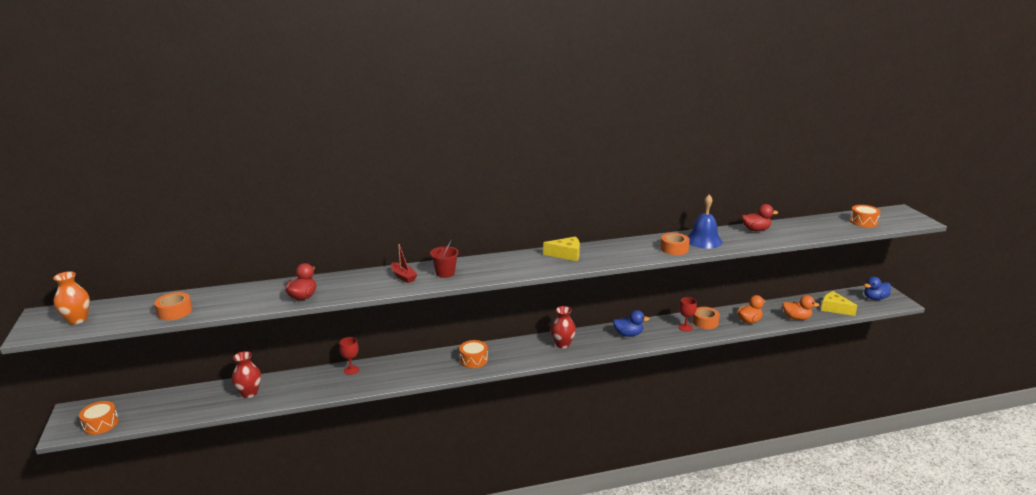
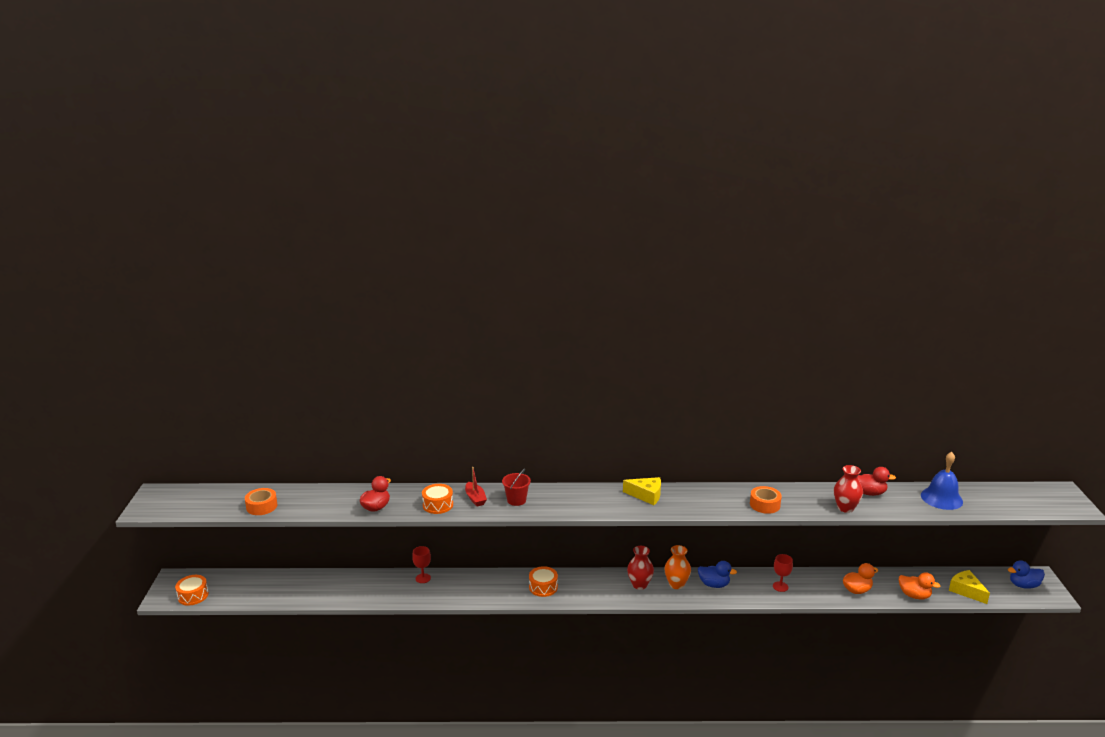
camera: 15 degrees right, 0 degrees up
orange vase [53,271,90,324] -> orange vase moved to [664,545,691,589]
red vase [232,351,261,398] -> red vase moved to [834,465,863,513]
blue bell [688,195,722,249] -> blue bell moved to [921,452,963,510]
orange tape [692,307,720,329] -> none
orange drum [850,205,881,228] -> orange drum moved to [422,484,453,514]

